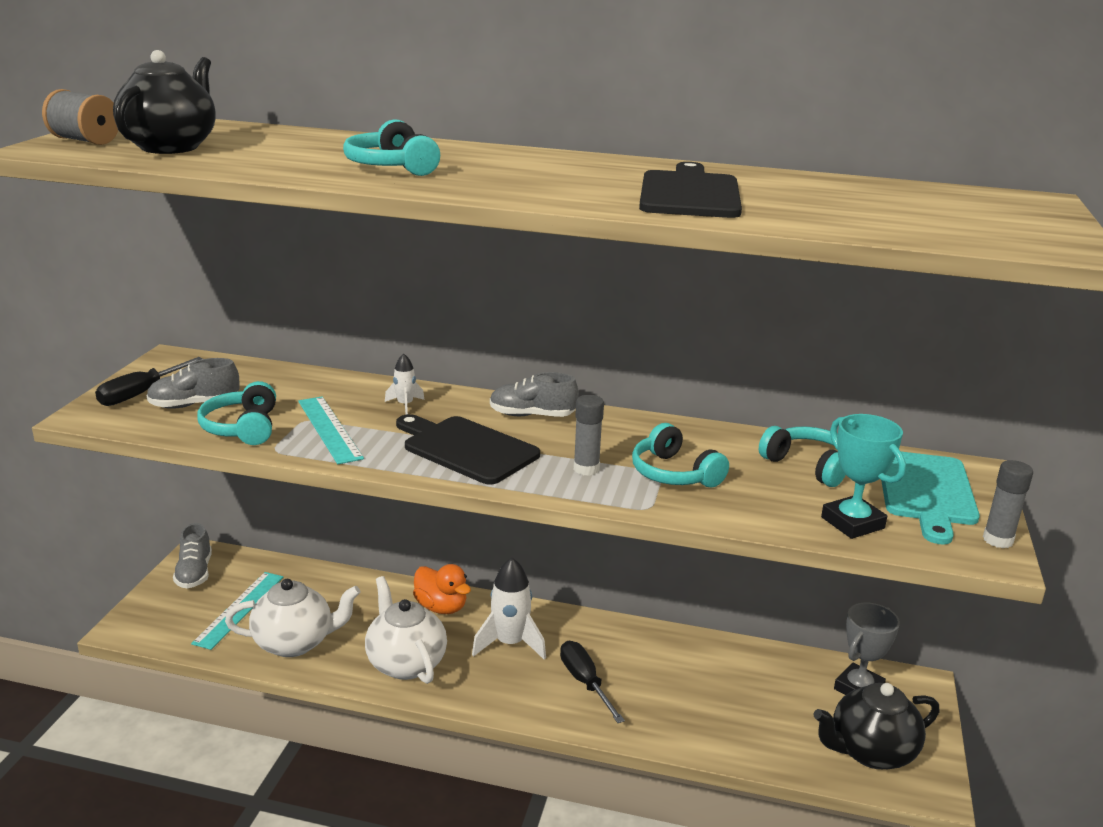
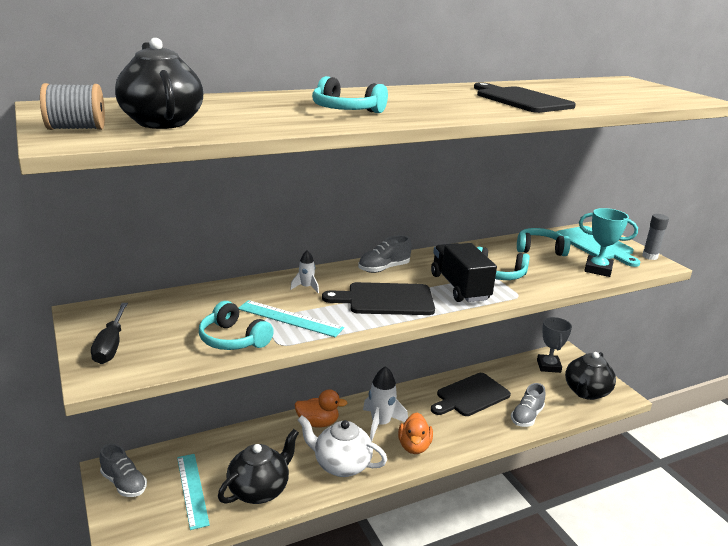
camera: 40 degrees left, 0 degrees up
grey shoe [147,358,239,409] -> grey shoe moved to [511,383,545,427]
white teapot [225,579,360,657] -> black teapot [218,429,299,504]
black screwdriver [560,641,625,723] -> none
grey glue stick [574,395,604,476] -> black truck [431,243,497,302]
none -> orange duck [398,413,433,454]
none -> black cutting board [431,373,511,416]

